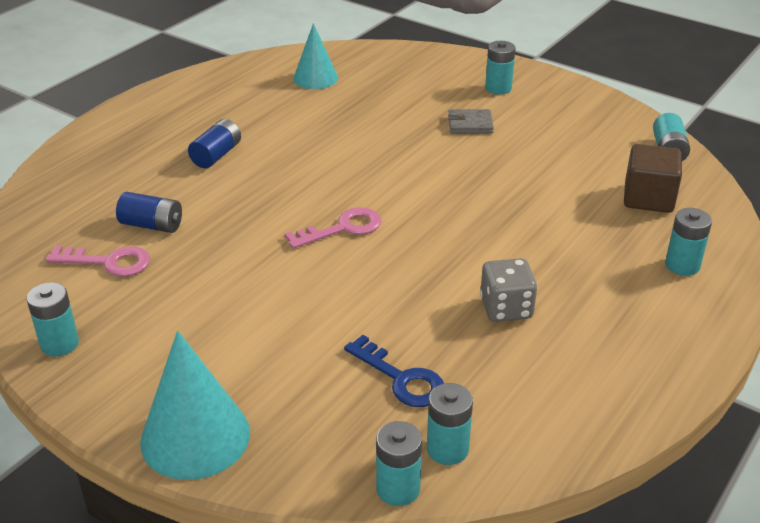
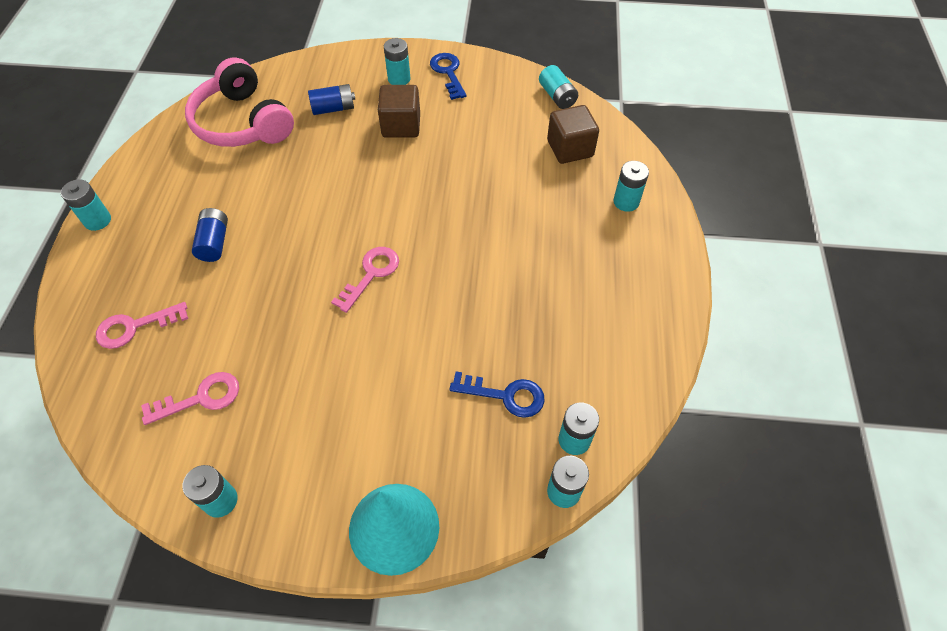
camera: 30 degrees left, 20 degrees up
blue battery [116,192,182,233] -> blue battery moved to [308,84,355,115]
turquoise cone [293,23,338,89] -> pink headphones [185,57,294,147]
grey wallet [448,109,494,134] -> brown cube [378,85,420,138]
grey dice [480,258,537,322] -> none
none -> turquoise battery [61,179,111,231]
none -> pink key [96,302,188,349]
none -> blue key [430,53,467,100]

